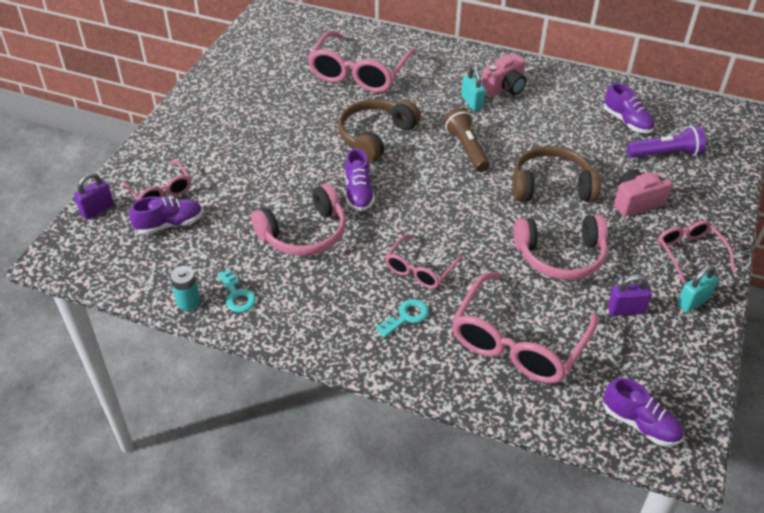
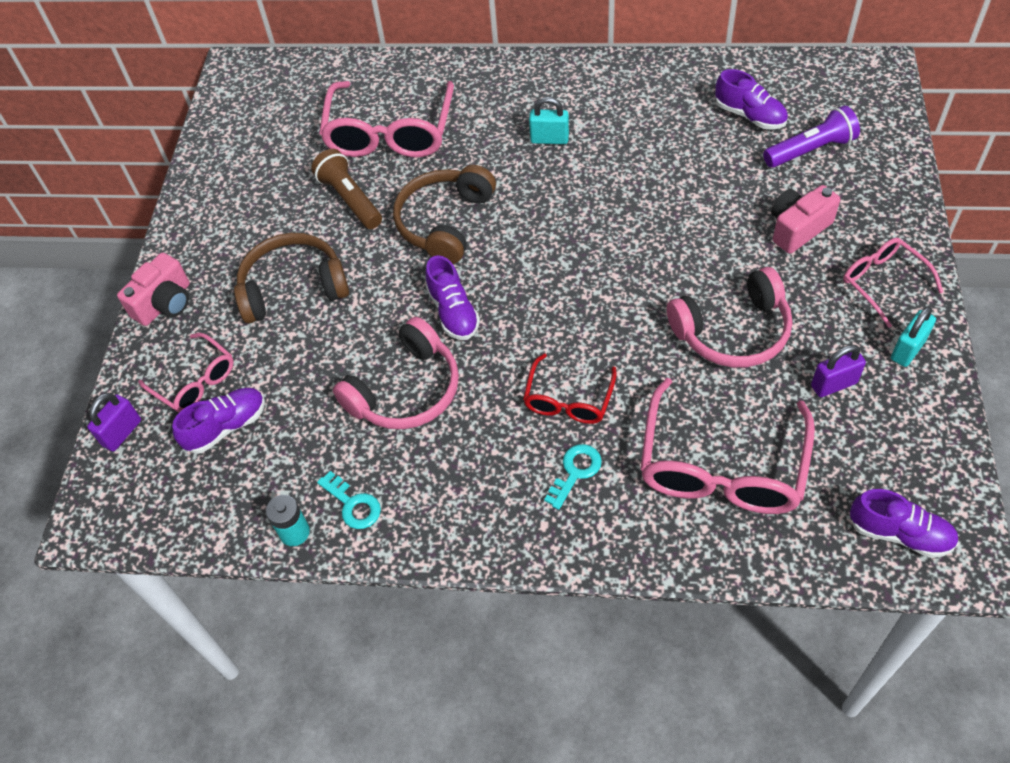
camera: 10 degrees left, 10 degrees up
pink glasses [385,234,463,289] -> red glasses [523,353,617,424]
brown flashlight [444,107,490,172] -> brown flashlight moved to [311,149,382,229]
turquoise padlock [461,67,485,111] -> turquoise padlock turned 45 degrees counterclockwise [529,97,569,144]
pink camera [481,53,526,97] -> pink camera moved to [117,252,190,326]
brown headphones [512,146,601,201] -> brown headphones moved to [234,233,349,323]

